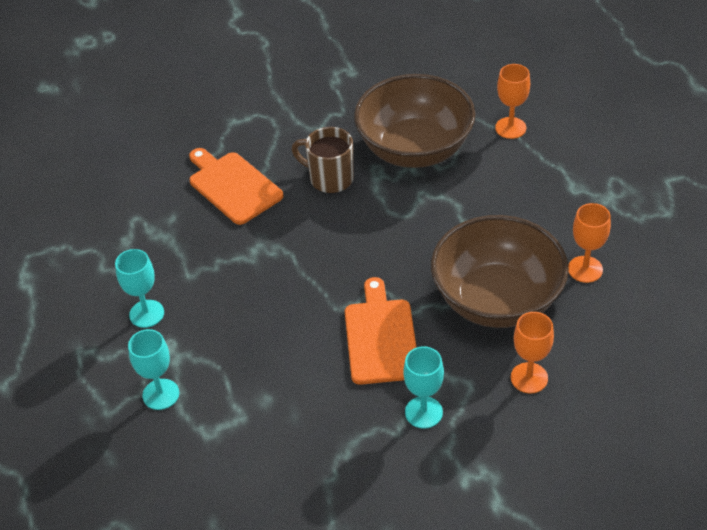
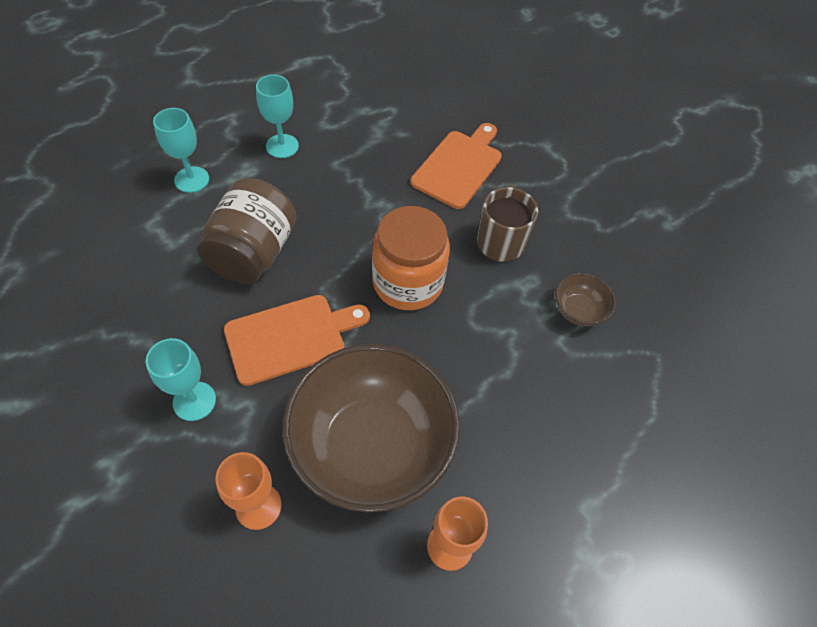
camera: 65 degrees right, 10 degrees up
brown bowl [354,74,476,168] -> brown bowl [555,273,616,326], size x0.42
orange goblet [495,64,530,139] -> none
none -> brown jar [197,178,296,284]
none -> orange jar [372,206,450,310]

